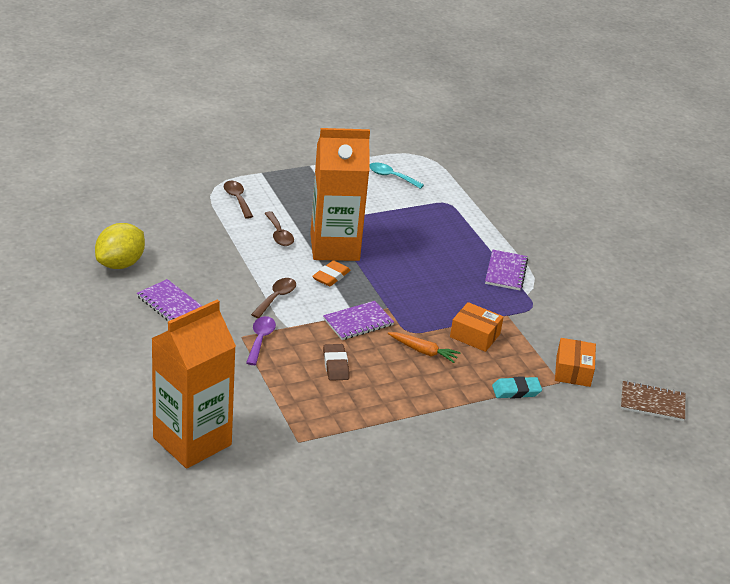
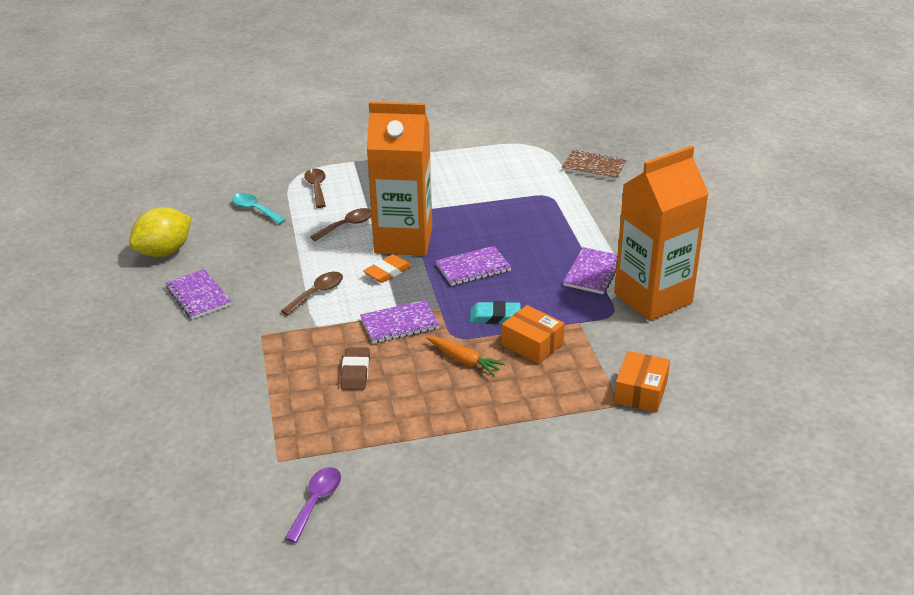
camera: 15 degrees right, 0 degrees up
orange carton [151,299,236,469] -> orange carton moved to [614,146,709,321]
purple spoon [246,316,276,365] -> purple spoon moved to [285,467,341,543]
brown spoon [264,211,294,246] -> brown spoon turned 120 degrees counterclockwise [310,208,372,241]
turquoise spoon [369,163,424,189] -> turquoise spoon moved to [232,193,286,224]
turquoise eraser [492,376,542,399] -> turquoise eraser moved to [470,301,521,324]
brown notebook [621,381,685,422] -> brown notebook moved to [562,150,627,181]
none -> purple notebook [436,246,511,286]

